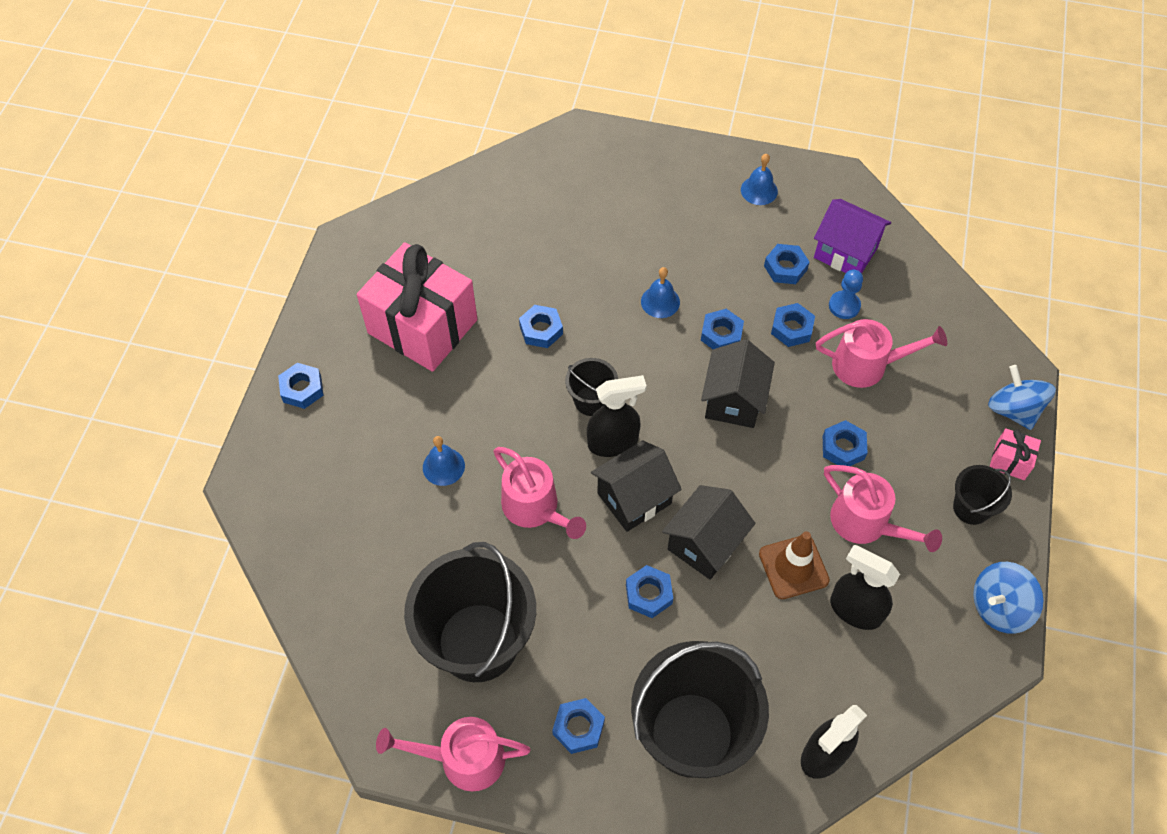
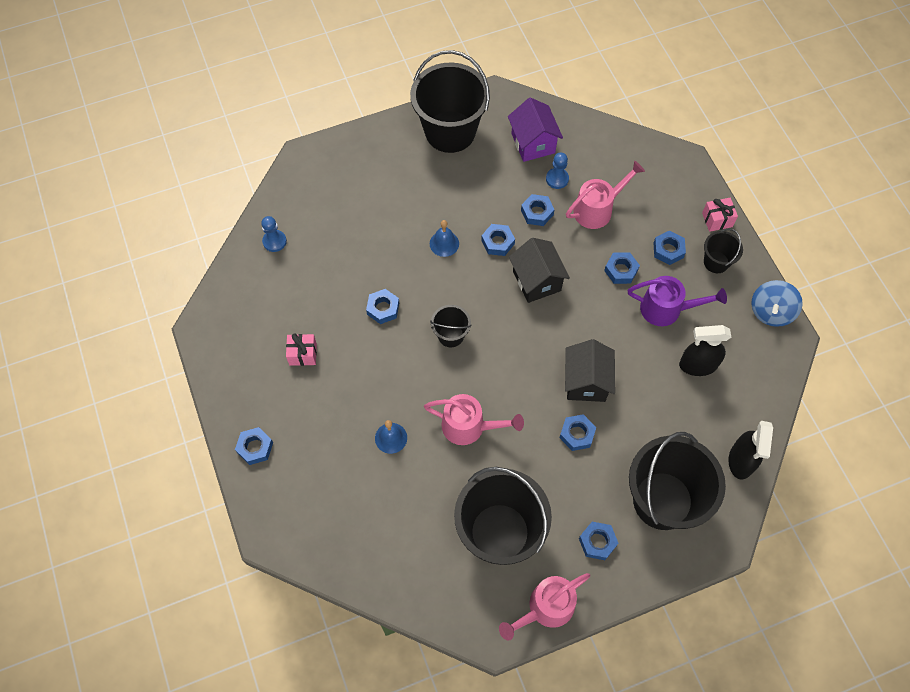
camera: 35 degrees left, 5 degrees up
pink gift [357,242,477,372] -> pink gift [286,333,317,366], size x0.41
black spray bottle [587,375,647,457] -> none
black house [591,441,682,532] -> none
blue bell [741,154,778,205] -> black bucket [410,50,490,153]
brown traffic cone [759,531,830,599] -> none
blue nut [764,244,809,284] -> blue nut moved to [654,230,686,265]
purple house [814,199,891,273] -> purple house turned 75 degrees clockwise [508,97,563,162]
pink watering can [824,465,942,552] -> purple watering can [628,276,727,326]
blue spinning top [988,365,1056,430] -> none
none -> blue pawn [261,216,287,252]

